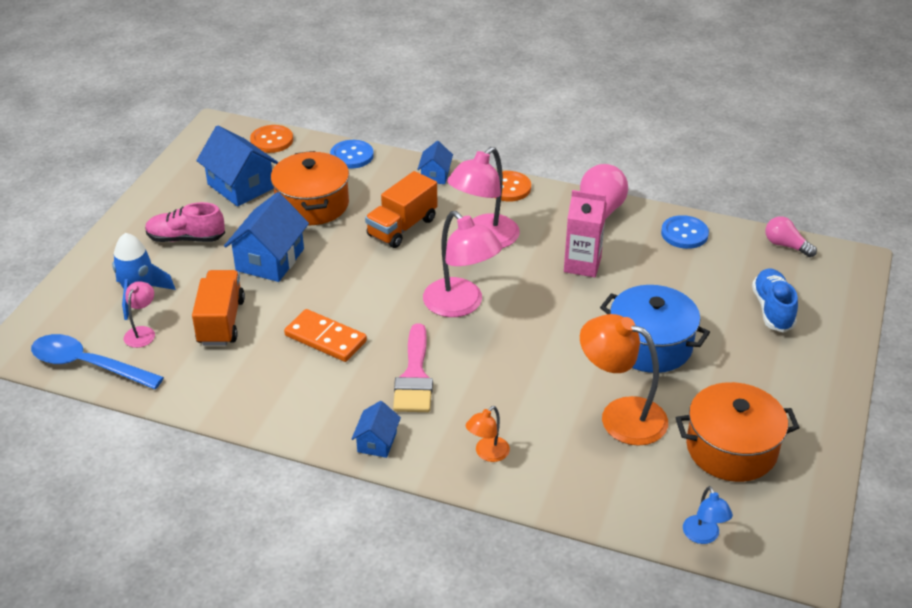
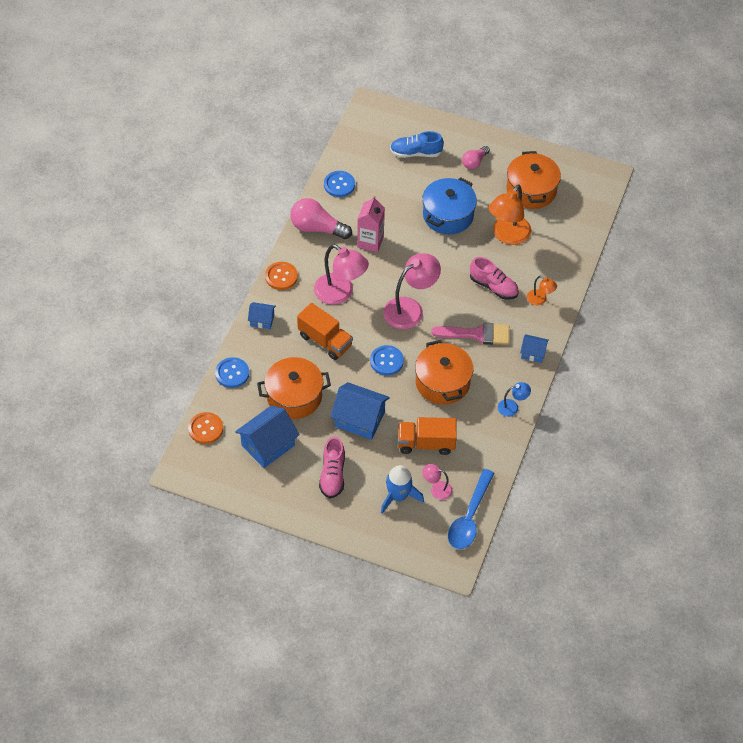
camera: 90 degrees left, 15 degrees up
orange domino [284,309,367,362] -> orange pot [415,340,473,405]
blue lamp [683,486,733,544] -> blue lamp moved to [498,382,531,417]
pink light bulb [765,216,817,257] -> pink light bulb moved to [462,146,490,169]
none -> blue button [370,345,404,375]
none -> pink shoe [470,257,519,300]

